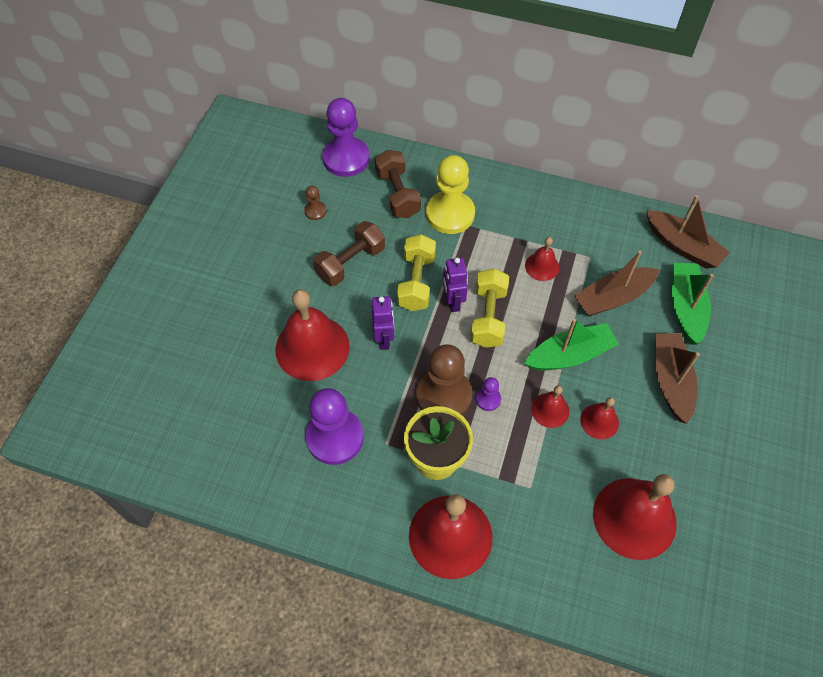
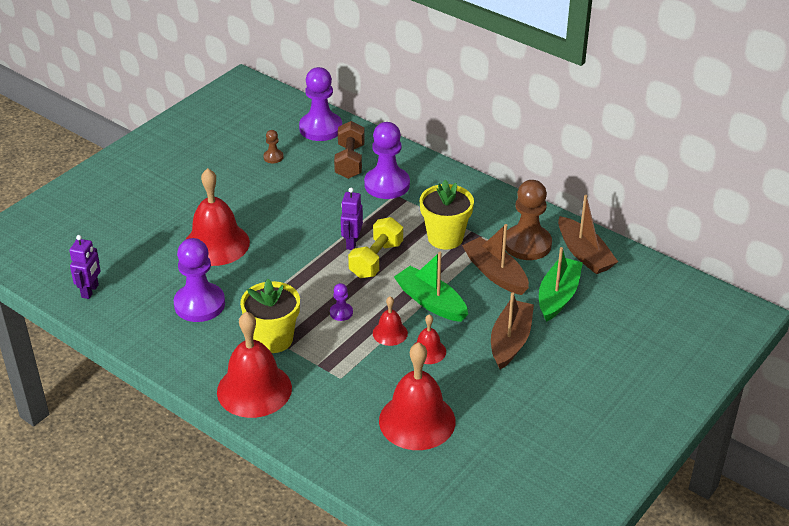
camera: 20 degrees right, 20 degrees down
brown dumbbell [313,221,385,286] -> none
purple robot [371,296,394,350] -> purple robot moved to [69,235,101,299]
yellow dumbbell [397,234,436,311] -> none
brown pawn [416,344,472,416] -> brown pawn moved to [506,180,552,260]
yellow pawn [426,155,475,234] -> purple pawn [364,122,410,199]
green boat [524,319,619,371] -> green boat turned 135 degrees counterclockwise [394,252,468,322]
red bell [525,237,559,281] -> yellow flower pot [420,180,474,250]
brown boat [574,250,659,316] -> brown boat turned 60 degrees clockwise [462,224,529,295]

